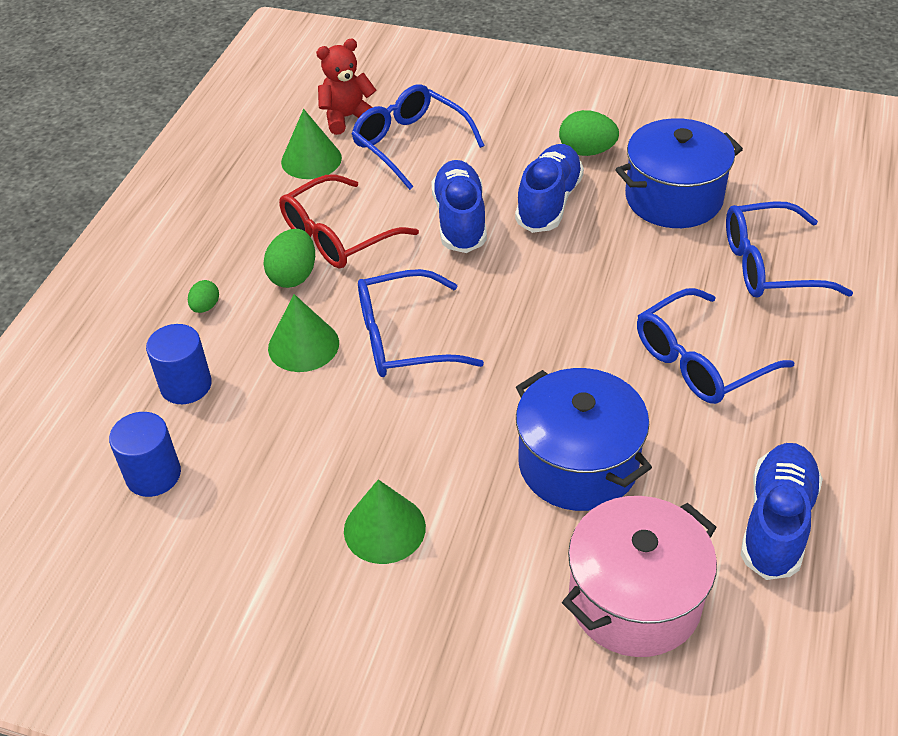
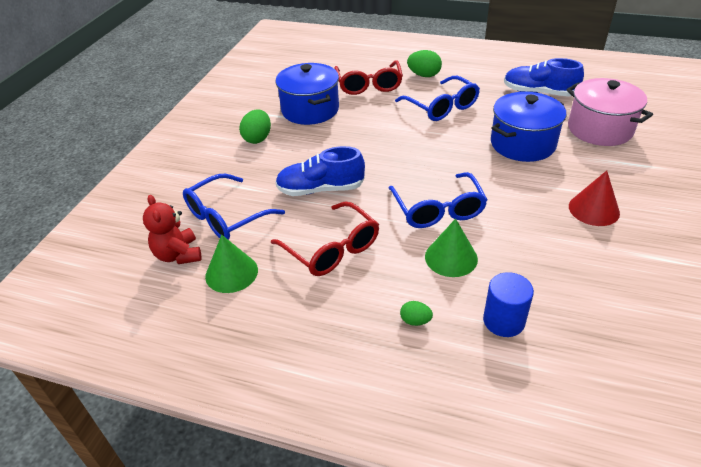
camera: 90 degrees left, 5 degrees down
blue cylinder [109,412,181,497] -> none
green egg [263,229,315,288] -> green egg moved to [407,50,442,77]
green cone [344,479,426,564] -> red cone [569,171,620,226]
blue shoe [515,144,584,233] -> none
blue glasses [726,201,853,298] -> red glasses [335,61,403,95]

